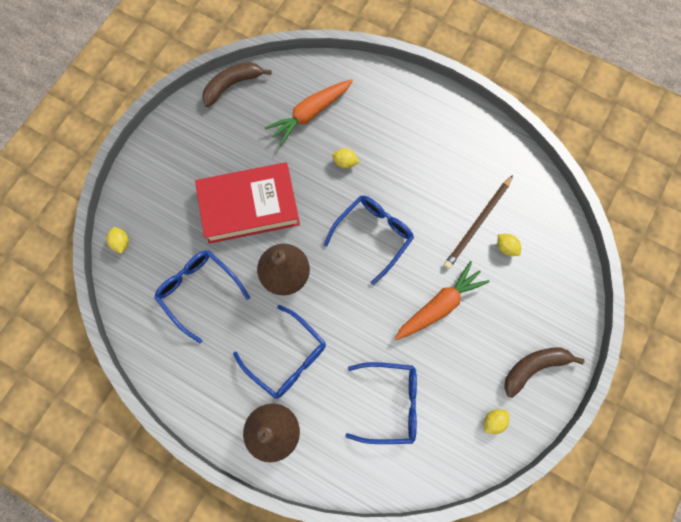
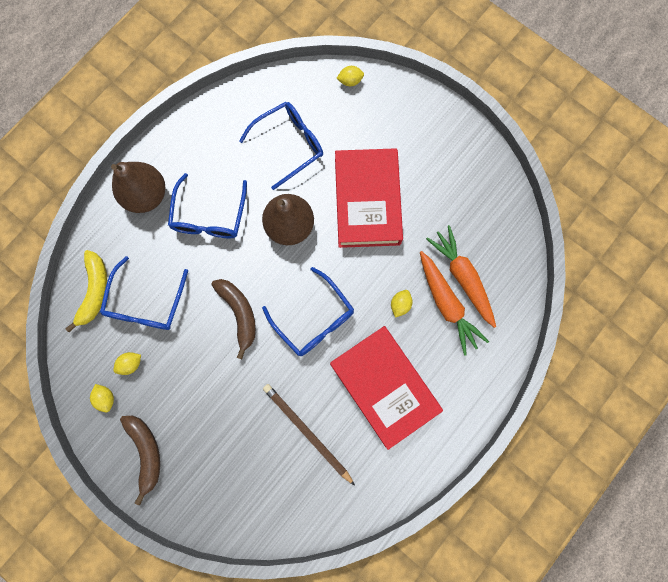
camera: 100 degrees right, 5 degrees up
brown banana [202,62,272,107] -> brown banana moved to [211,279,256,359]
blue glasses [233,305,326,399] -> blue glasses turned 45 degrees counterclockwise [168,173,247,238]
orange carrot [394,261,490,340] -> orange carrot moved to [420,251,489,356]
yellow lemon [498,234,521,256] -> yellow lemon moved to [113,352,141,375]
none -> yellow banana [66,250,107,332]
none -> red book [330,326,443,450]

